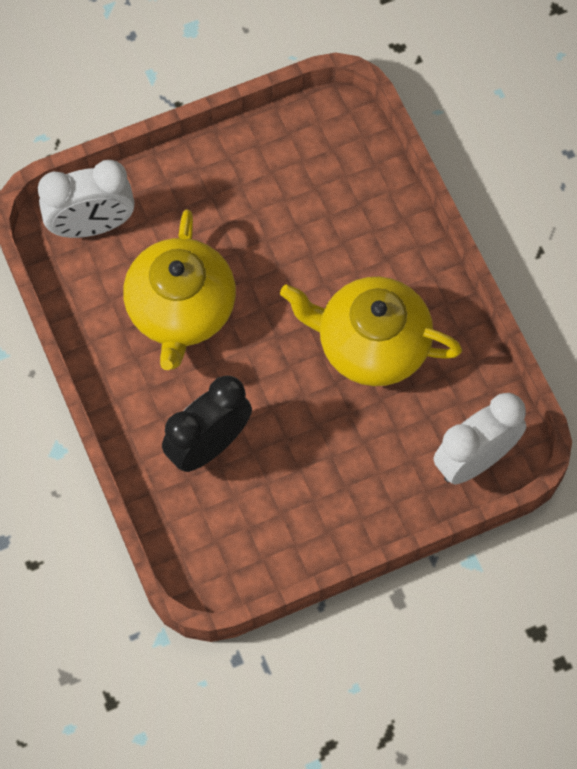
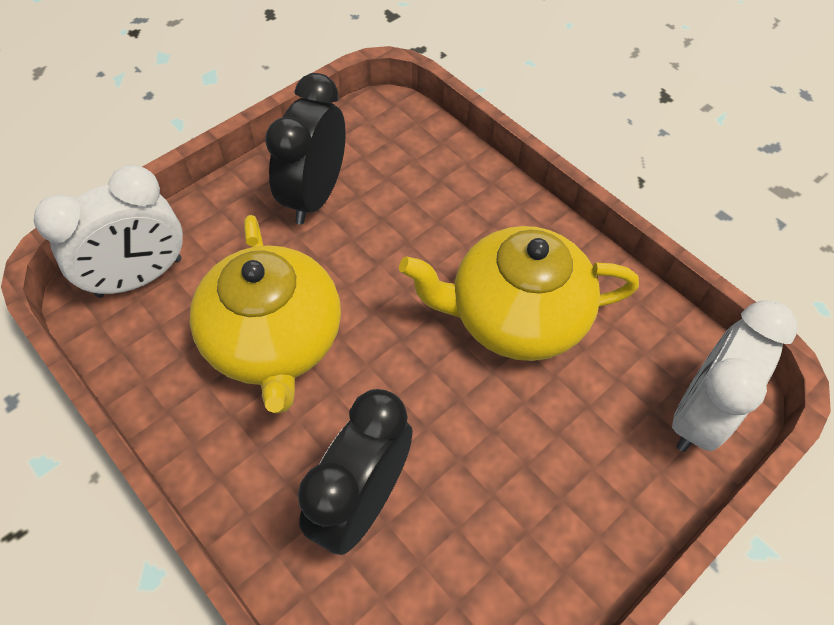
camera: 20 degrees left, 10 degrees down
none -> black clock [265,73,346,224]

